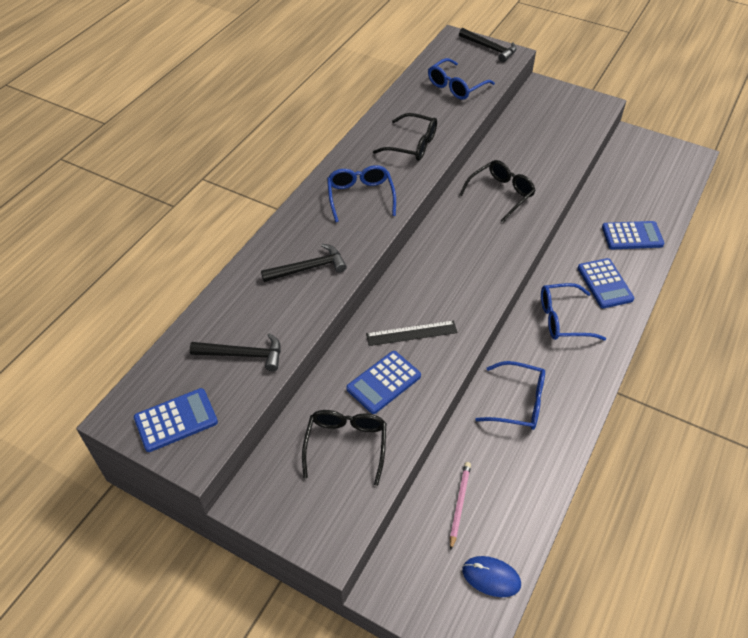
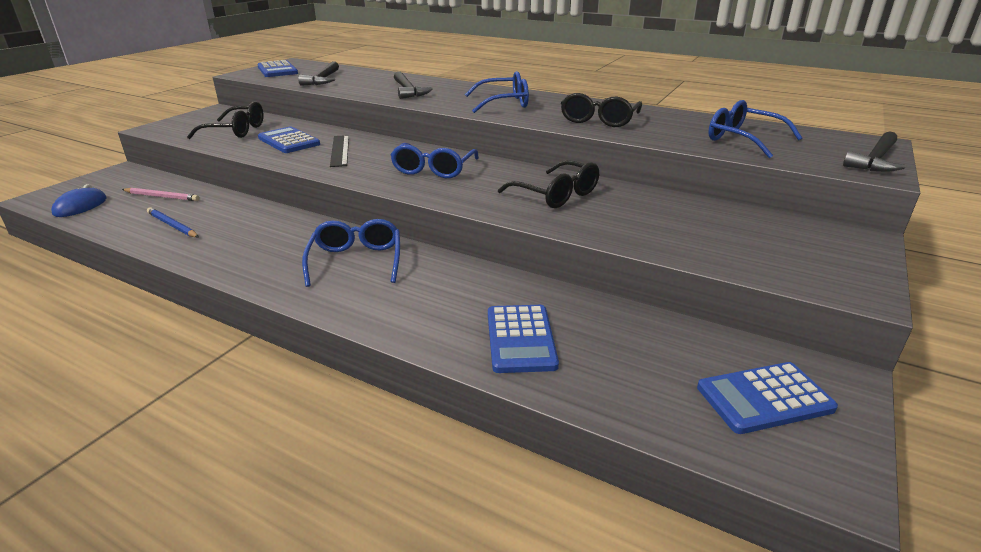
camera: 90 degrees right, 20 degrees down
blue glasses [475,361,545,430] -> blue glasses moved to [390,143,479,178]
blue calculator [578,258,634,308] -> blue calculator moved to [697,362,838,434]
none -> blue pencil [147,207,199,238]

